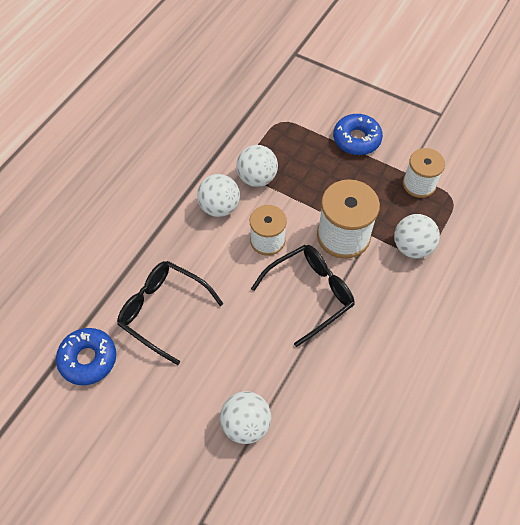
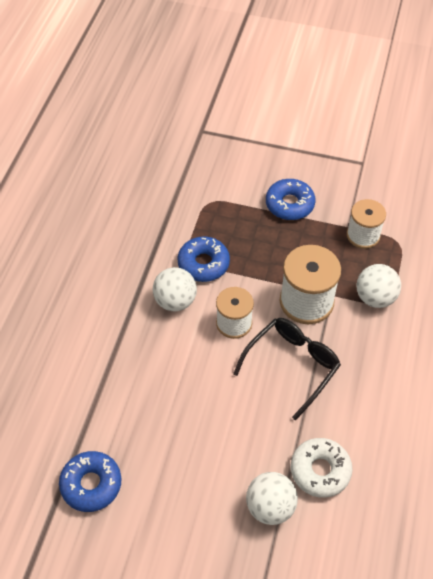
camera: 15 degrees left, 5 degrees down
black glasses [117,261,223,365] -> none
white ball [236,145,278,187] -> blue donut [177,236,230,282]
none -> white donut [291,438,353,498]

